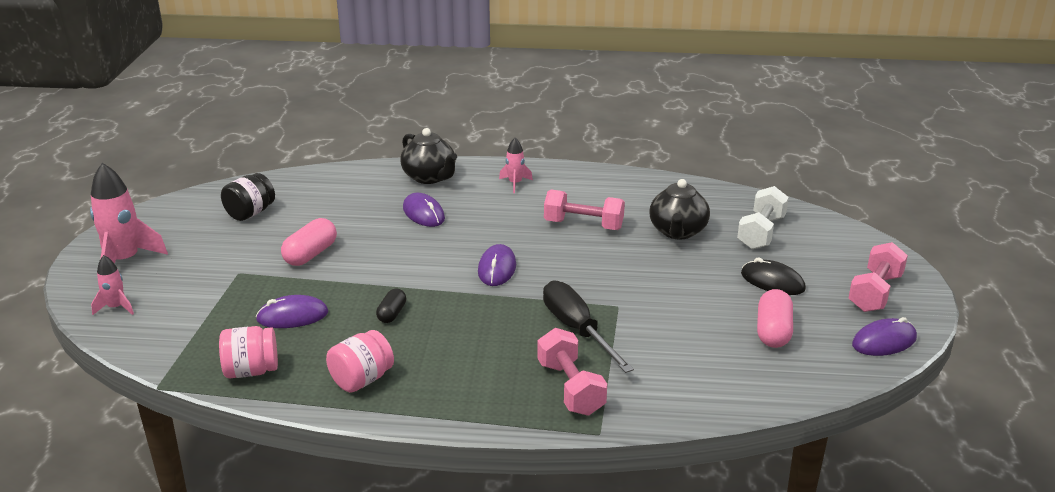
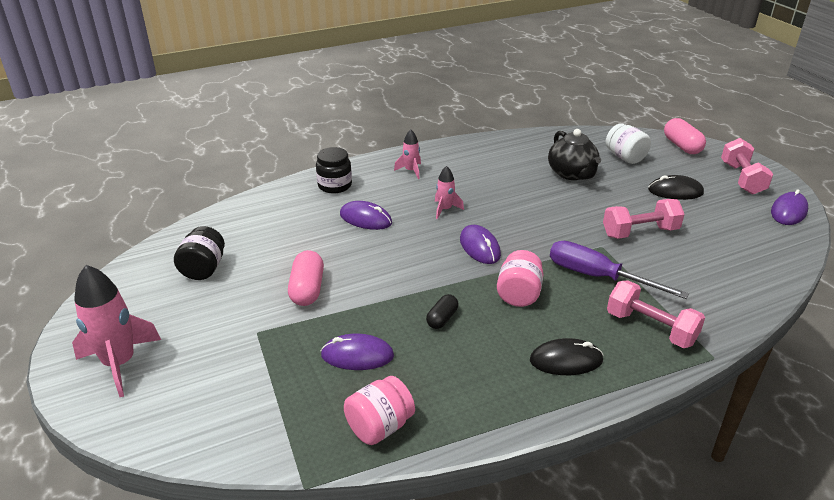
camera: 30 degrees left, 5 degrees up
pink rocket [91,255,134,315] -> pink rocket moved to [435,166,464,219]
purple mouse [256,295,329,328] -> purple mouse turned 45 degrees clockwise [321,334,394,370]
pink jar [326,330,394,393] -> pink jar moved to [497,250,543,307]
black capsule [376,289,406,323] -> black capsule turned 45 degrees clockwise [426,294,458,329]
black teapot [401,128,457,184] -> black jar [316,147,352,194]
black screwdriver [543,280,634,373] -> purple screwdriver [550,241,689,299]
pink dumbbell [544,189,625,230] -> pink dumbbell moved to [603,199,685,239]
white dumbbell [737,186,789,249] -> white jar [605,123,651,164]
pink capsule [757,289,793,348] -> pink capsule moved to [664,118,706,154]
none -> black mouse [530,338,604,375]

